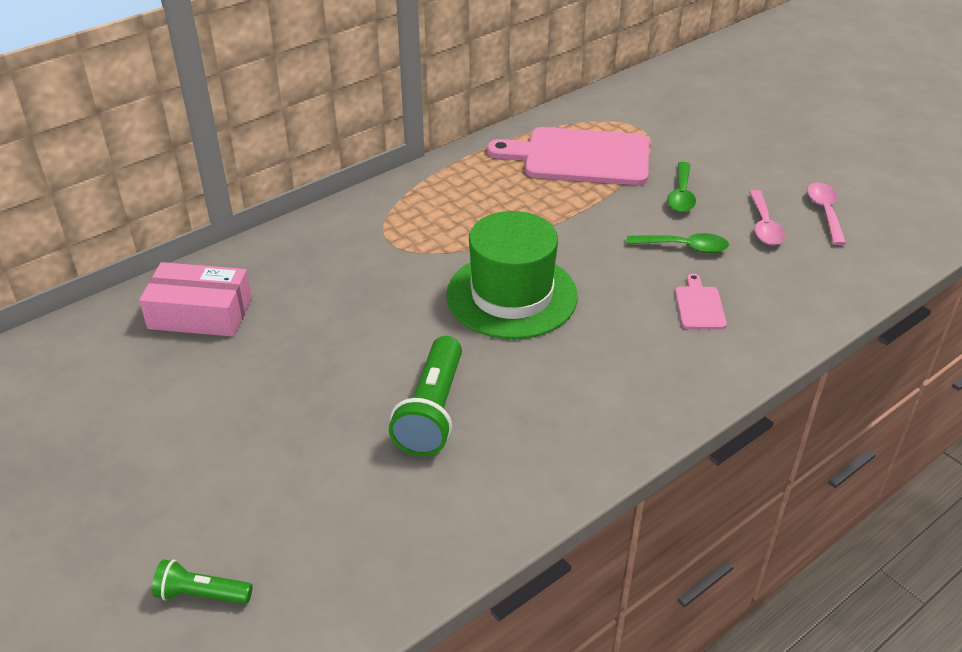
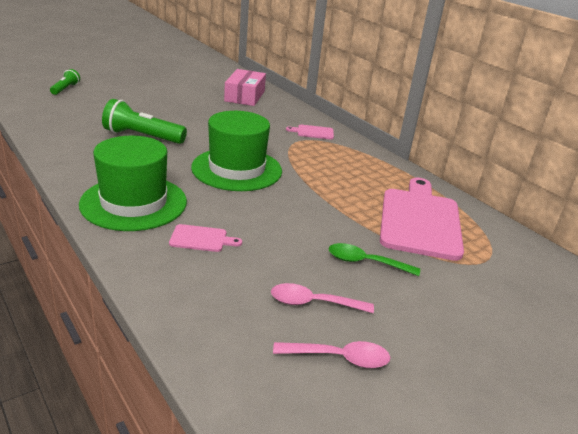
camera: 90 degrees right, 10 degrees down
green spoon [627,233,729,253] -> none
none -> green hat [79,136,187,231]
none -> pink cutting board [286,125,334,140]

